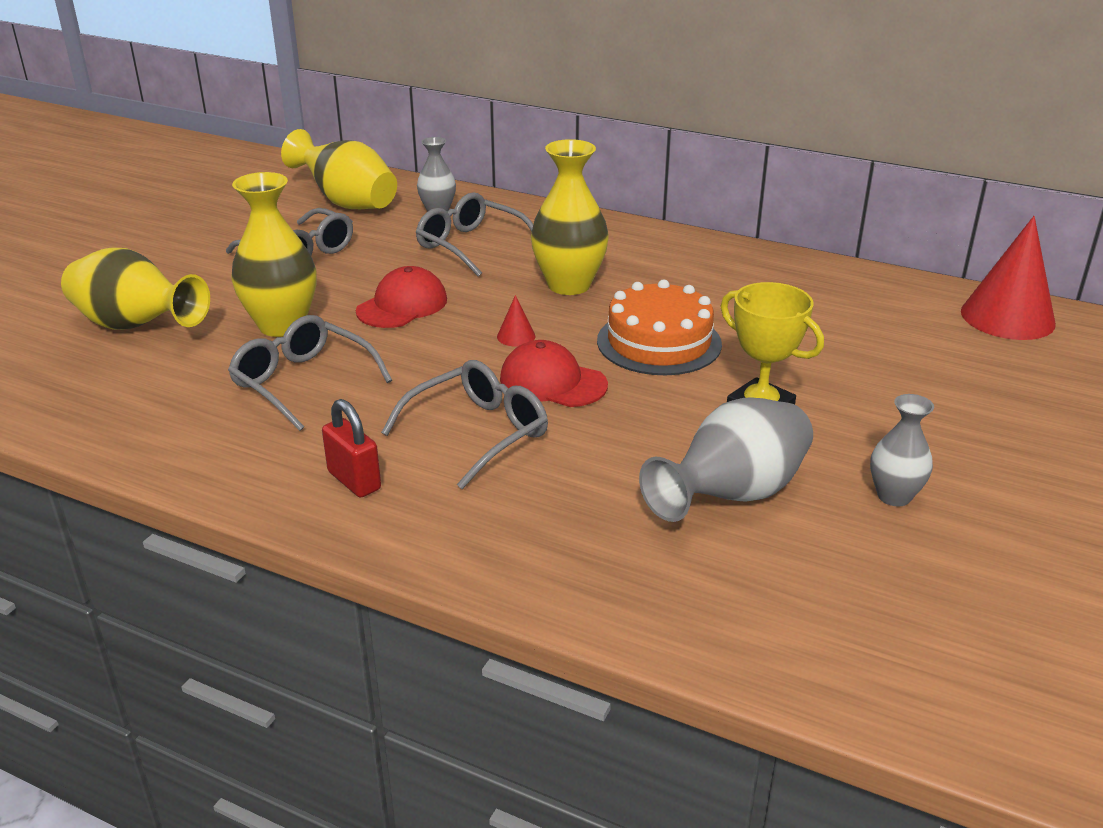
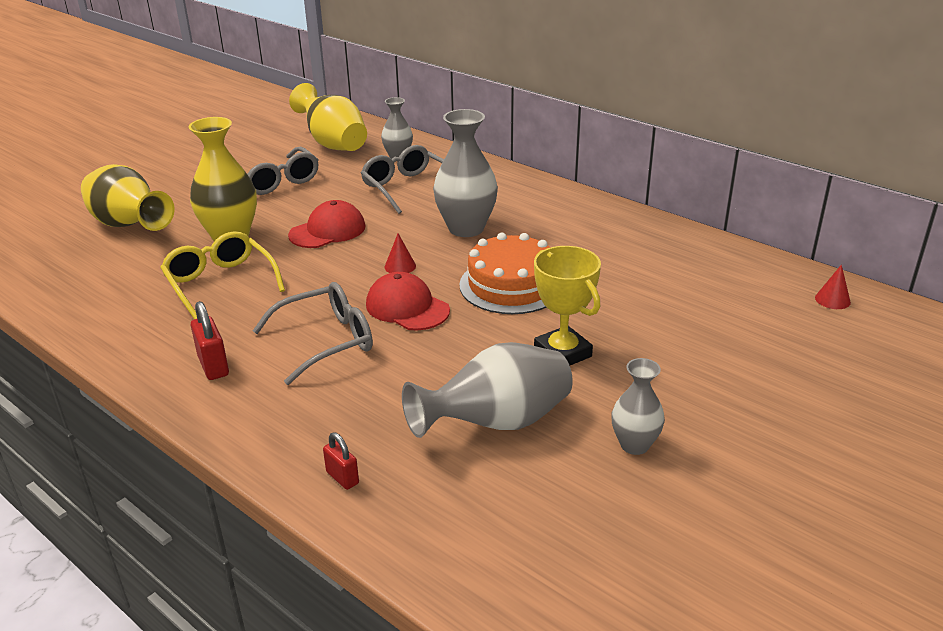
camera: 15 degrees right, 0 degrees up
grey glasses [228,315,393,431] -> yellow glasses [160,231,285,319]
yellow vase [531,139,609,295] -> grey vase [433,109,498,237]
red cone [961,216,1056,340] -> red cone [815,264,851,309], size x0.42
none -> red padlock [323,432,359,490]

